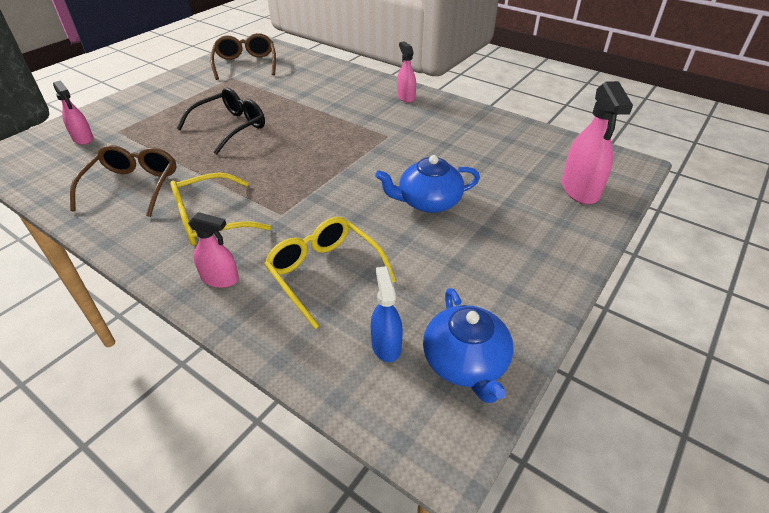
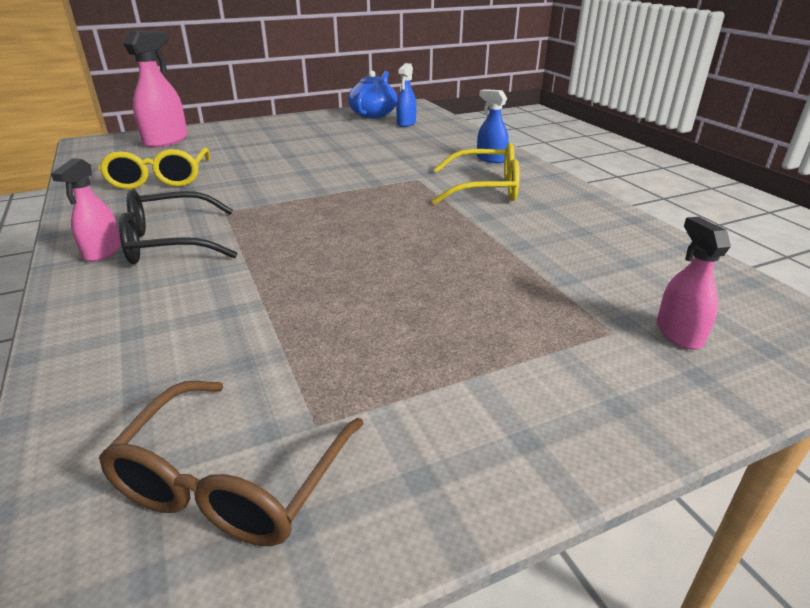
camera: 150 degrees left, 10 degrees down
brown glasses [70,145,176,217] -> none
black glasses [177,88,265,155] -> black glasses moved to [119,190,237,264]
pink spray bottle [188,212,239,288] -> blue spray bottle [477,89,509,163]
yellow glasses [264,217,396,329] -> yellow glasses moved to [99,148,210,189]
blue teapot [375,155,480,213] -> none

